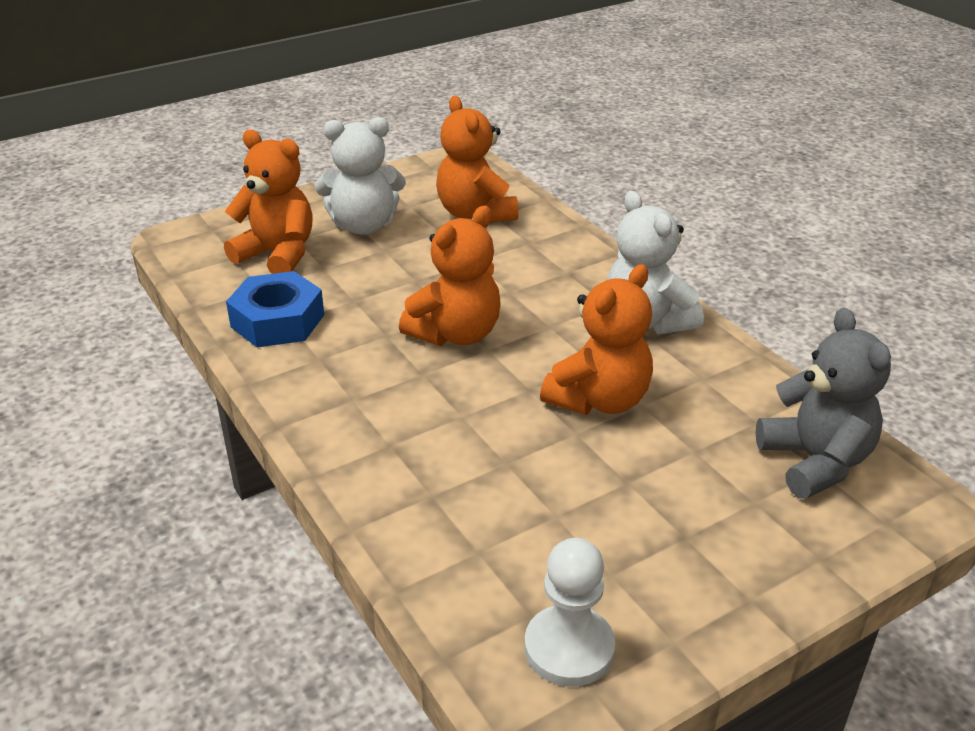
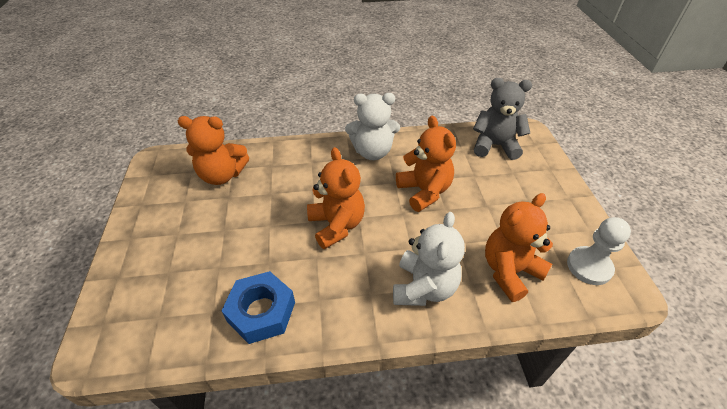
camera: 65 degrees left, 10 degrees up
orange teddy bear [224,130,313,274] -> orange teddy bear moved to [485,193,553,302]
white teddy bear [315,117,406,235] -> white teddy bear moved to [393,212,465,306]

